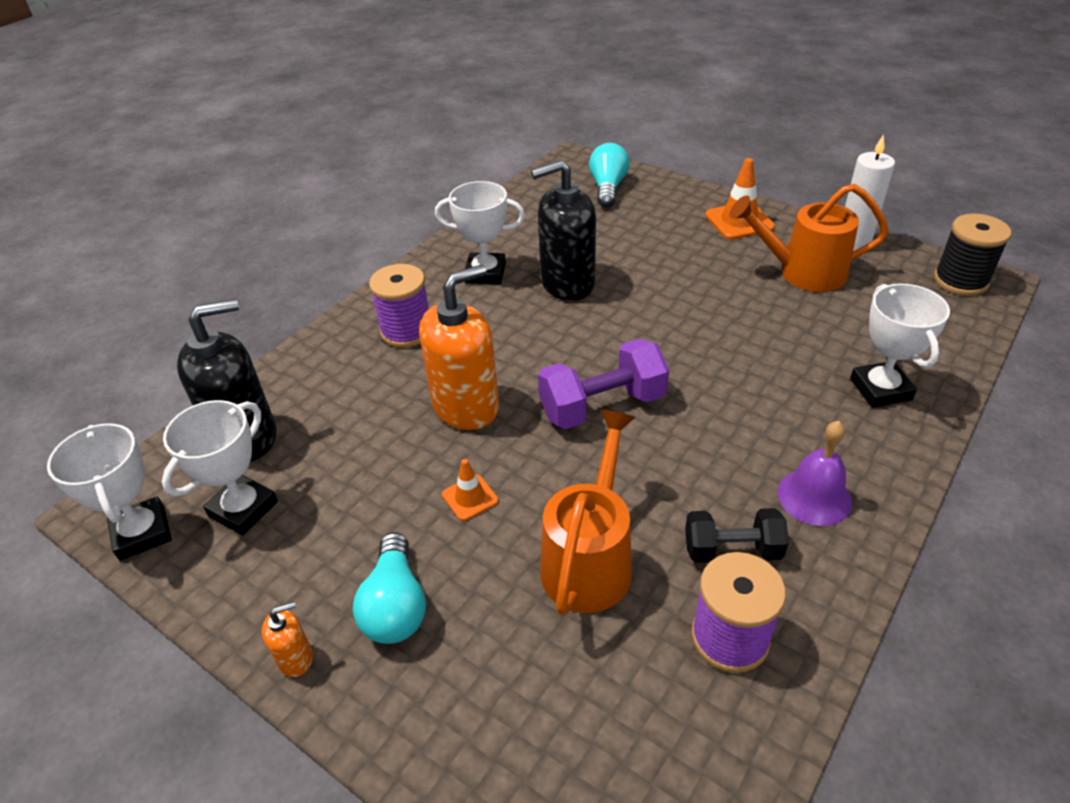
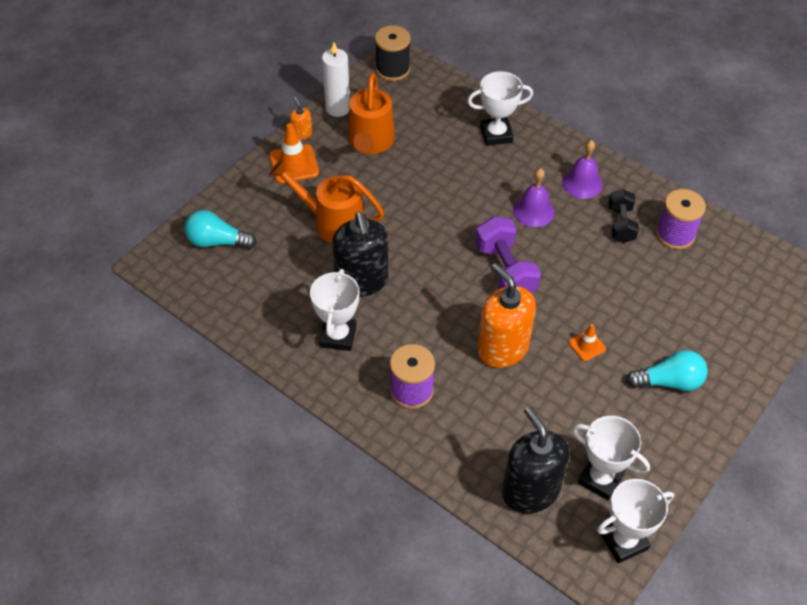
camera: 90 degrees left, 10 degrees up
orange soap dispenser [262,601,313,677] -> orange soap dispenser moved to [290,97,312,140]
orange watering can [540,410,635,615] -> orange watering can moved to [269,160,384,243]
none -> purple bell [513,168,555,227]

